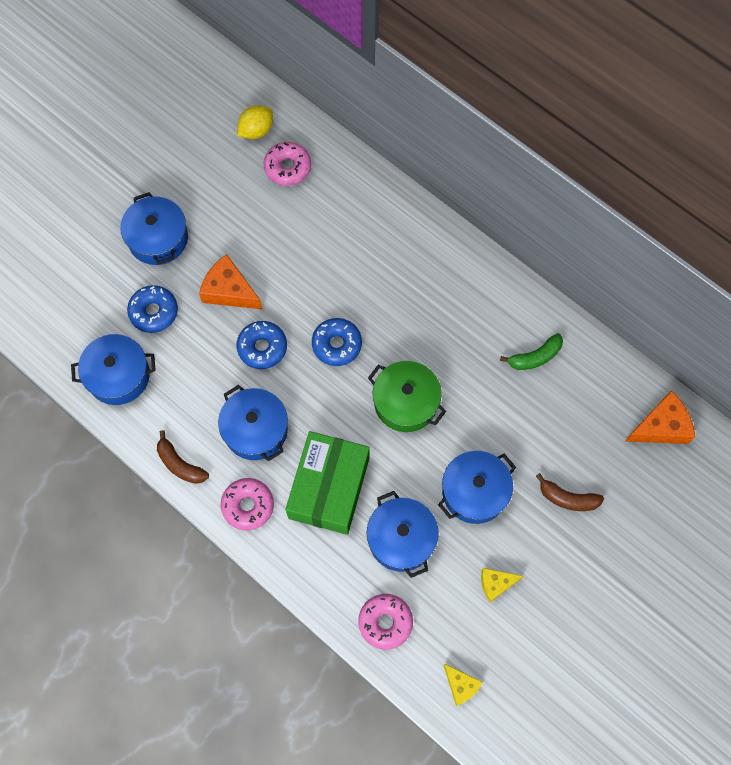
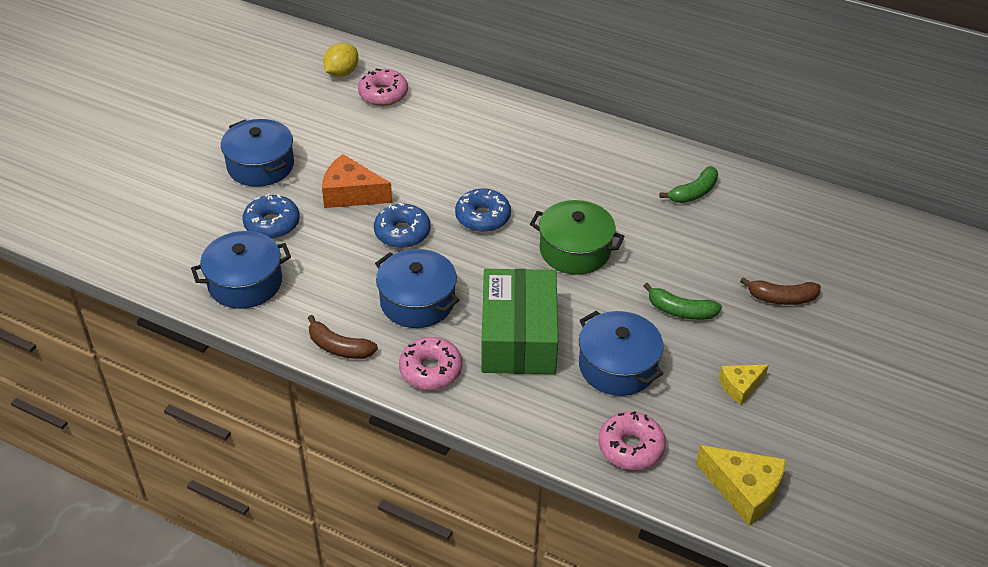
camera: 15 degrees left, 25 degrees down
blue pot [438,451,516,524] -> green banana [644,283,722,320]
yellow cheese [444,663,483,706] -> yellow cheese [696,445,786,526], size x1.64
orange cheese [625,391,695,444] -> none

